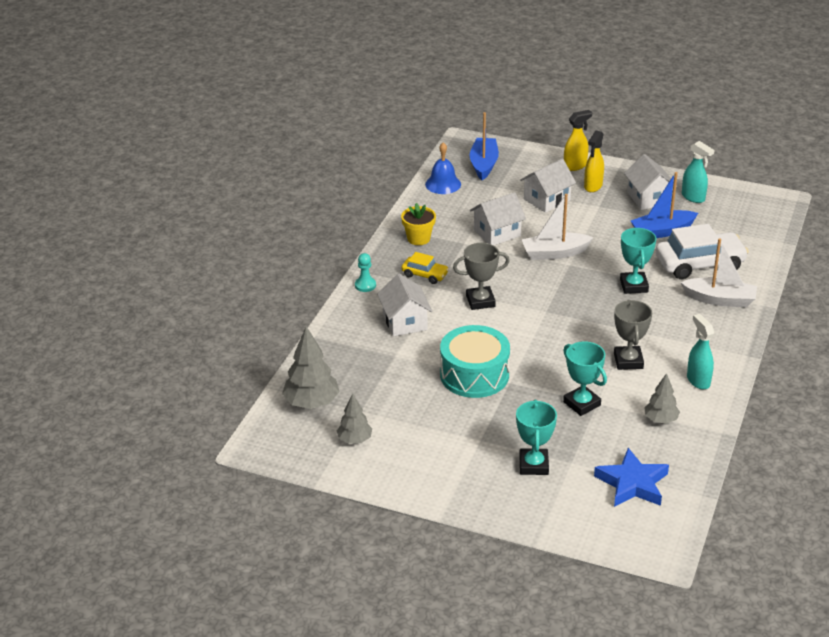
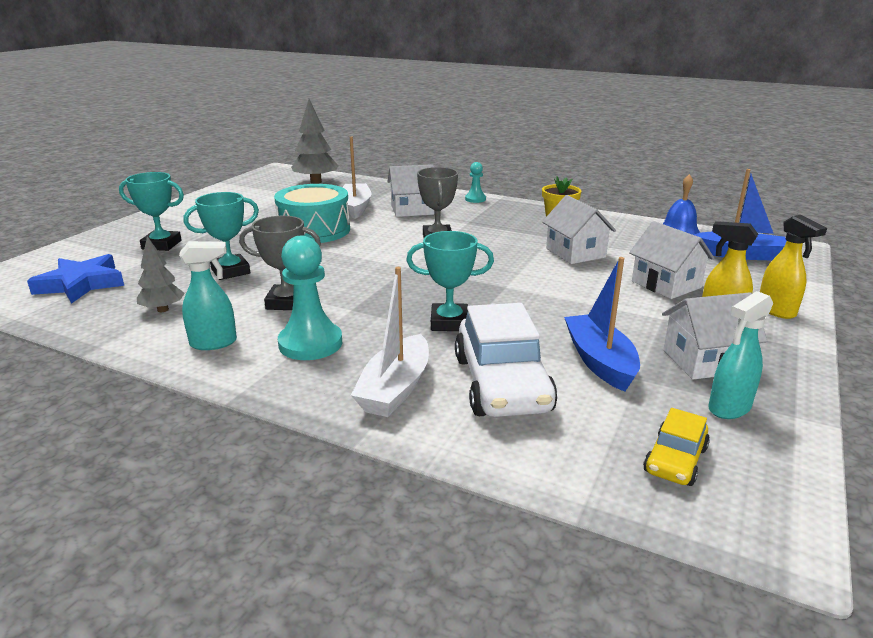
camera: 95 degrees right, 10 degrees down
grey tree [337,393,372,444] -> none
yellow car [402,252,449,284] -> yellow car moved to [643,408,710,486]
white boat [522,194,593,260] -> white boat moved to [342,137,371,219]
none -> turquoise pawn [278,236,342,360]

